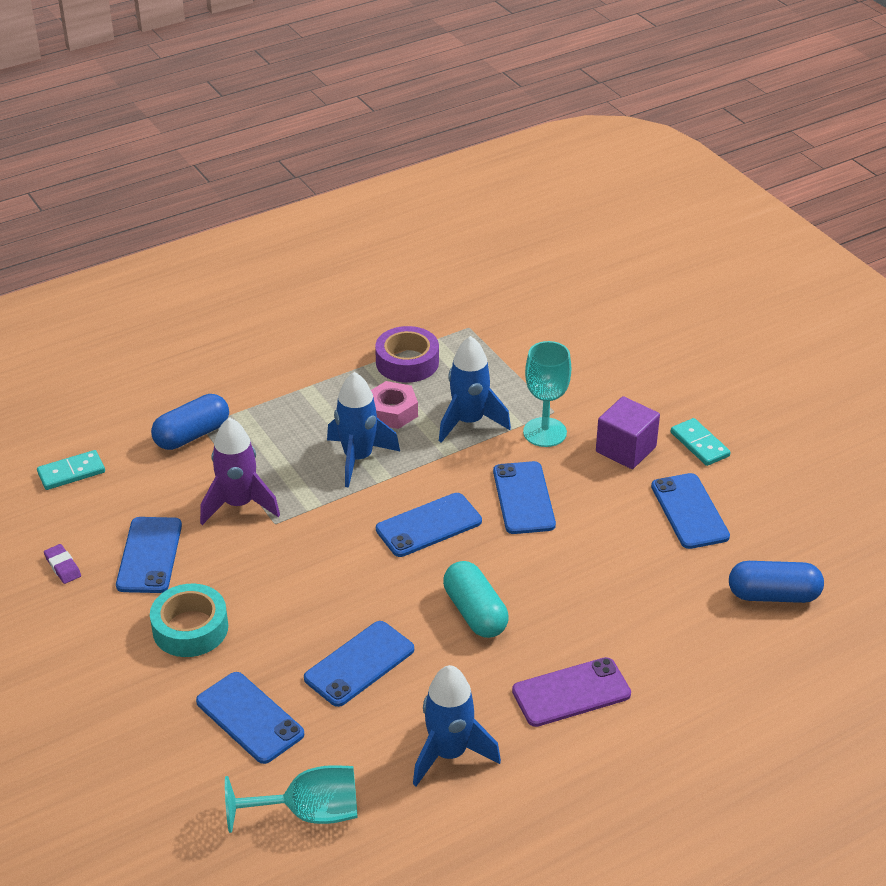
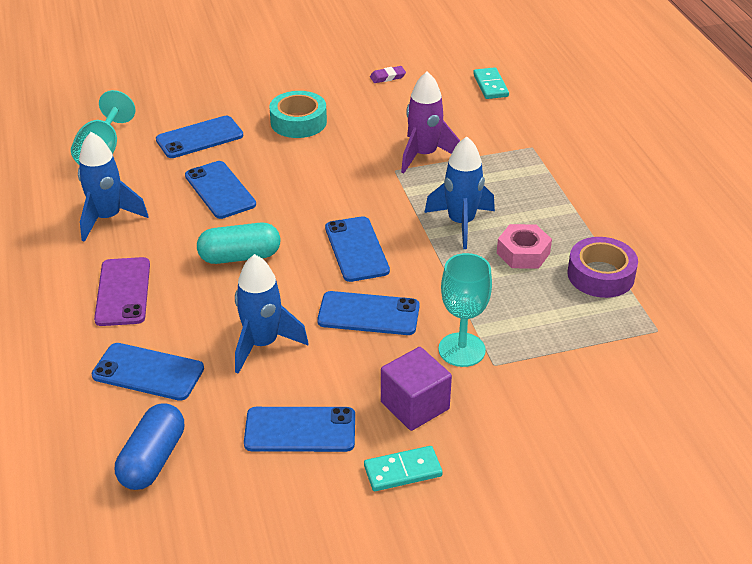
camera: 105 degrees right, 0 degrees up
blue phone [116,517,182,593] -> blue phone moved to [91,343,204,401]
blue capsule [151,394,229,450] -> none
blue rocket [439,336,511,443] -> blue rocket moved to [235,254,308,374]

